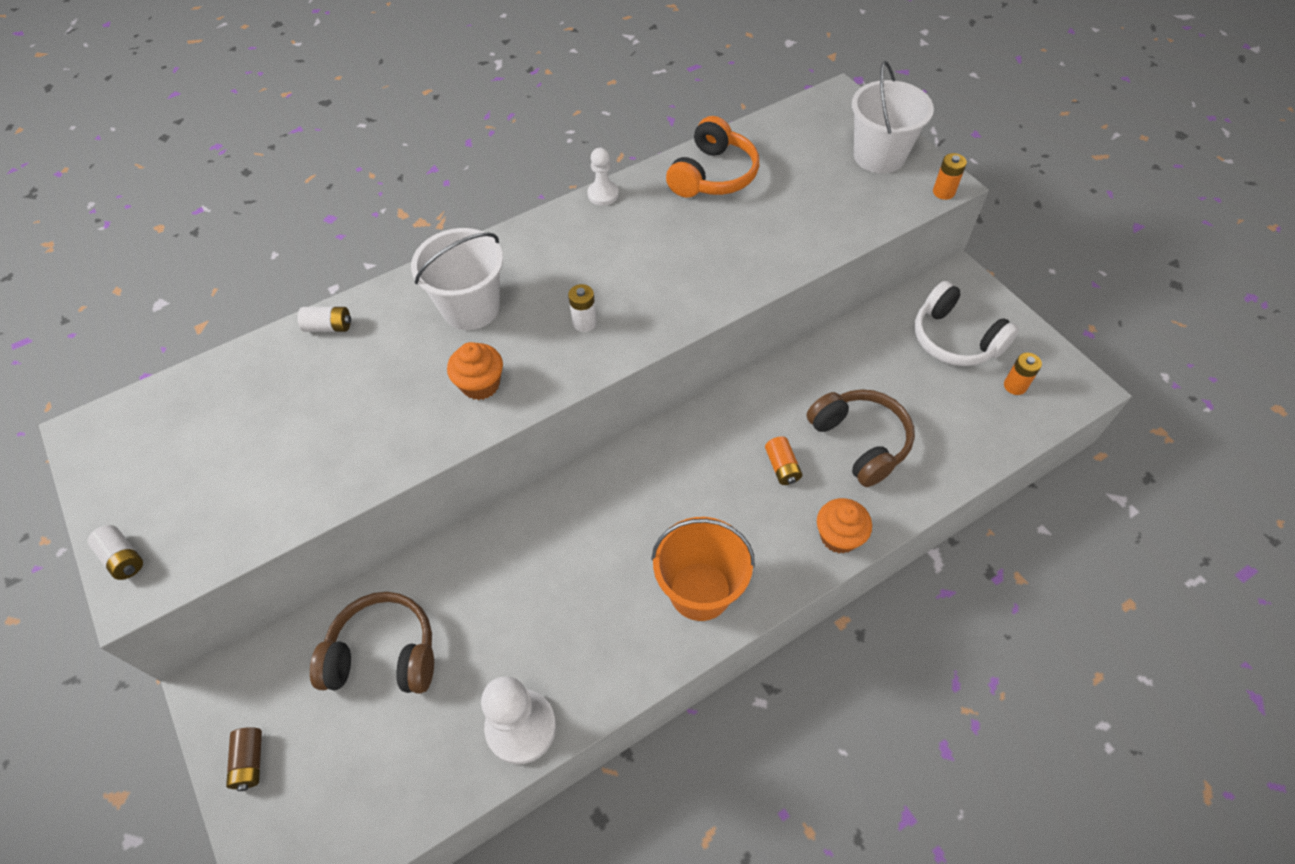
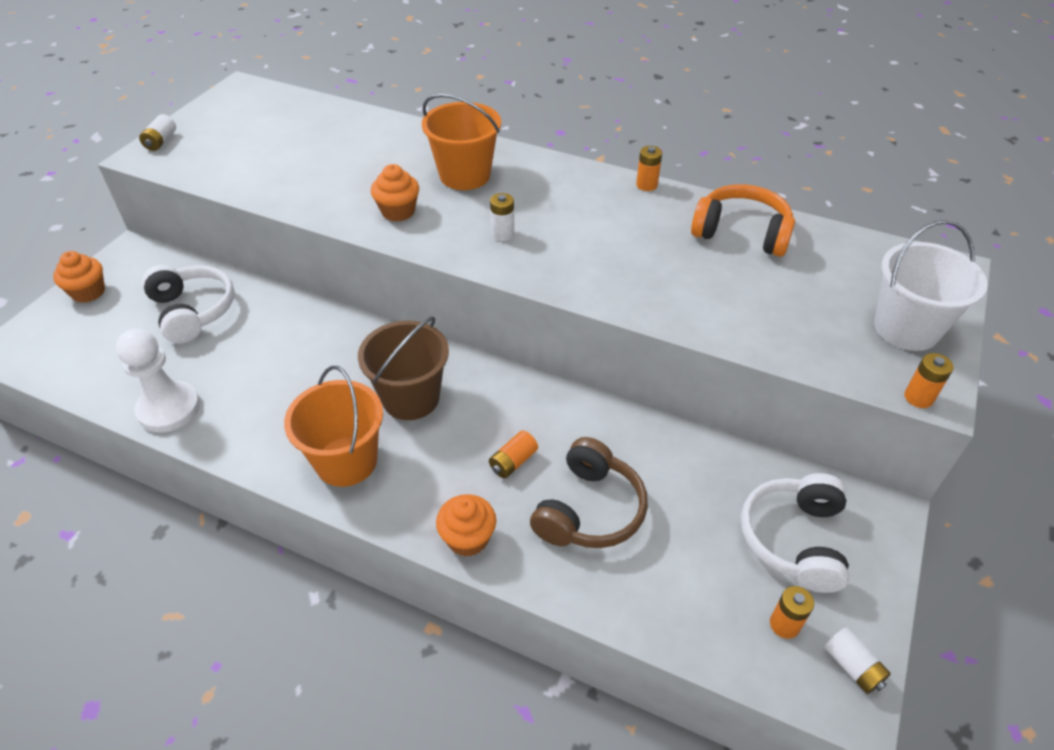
camera: 55 degrees right, 10 degrees down
brown battery [226,727,262,791] -> orange cupcake [53,251,105,303]
white battery [298,307,351,332] -> white battery moved to [824,627,891,694]
brown headphones [310,592,434,694] -> white headphones [142,265,235,343]
white bucket [411,228,503,330] -> orange bucket [422,94,501,190]
white pawn [587,148,619,206] -> orange battery [636,146,662,191]
orange headphones [666,116,759,198] -> orange headphones turned 150 degrees counterclockwise [691,184,795,257]
none -> brown bucket [358,316,449,420]

